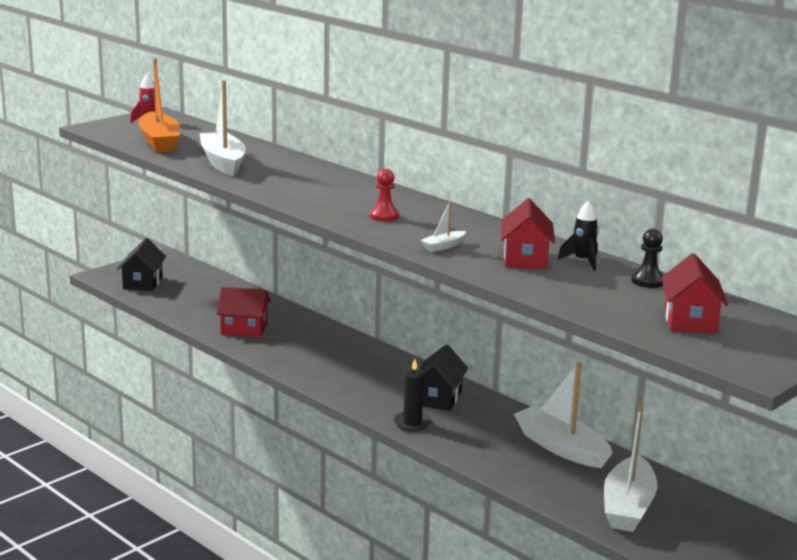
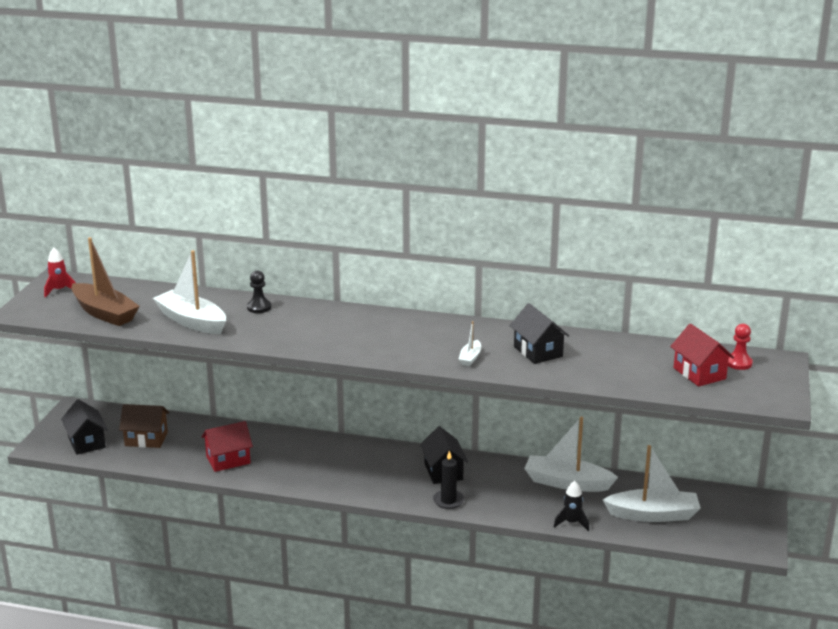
camera: 30 degrees left, 5 degrees up
orange boat [138,58,180,152] -> brown boat [71,237,140,326]
red pawn [370,169,399,221] -> red pawn moved to [728,324,753,370]
red house [501,198,555,269] -> black house [510,303,569,364]
black rocket [558,200,599,271] -> black rocket moved to [554,481,589,531]
white boat [604,405,657,532] -> white boat turned 75 degrees counterclockwise [603,445,701,522]
black pawn [631,229,663,288] -> black pawn moved to [247,270,271,313]
none -> brown house [119,404,169,448]

